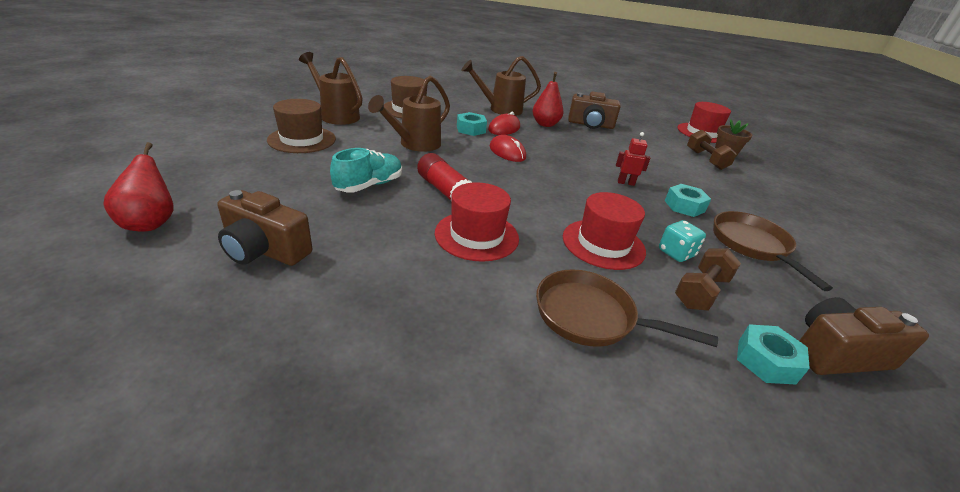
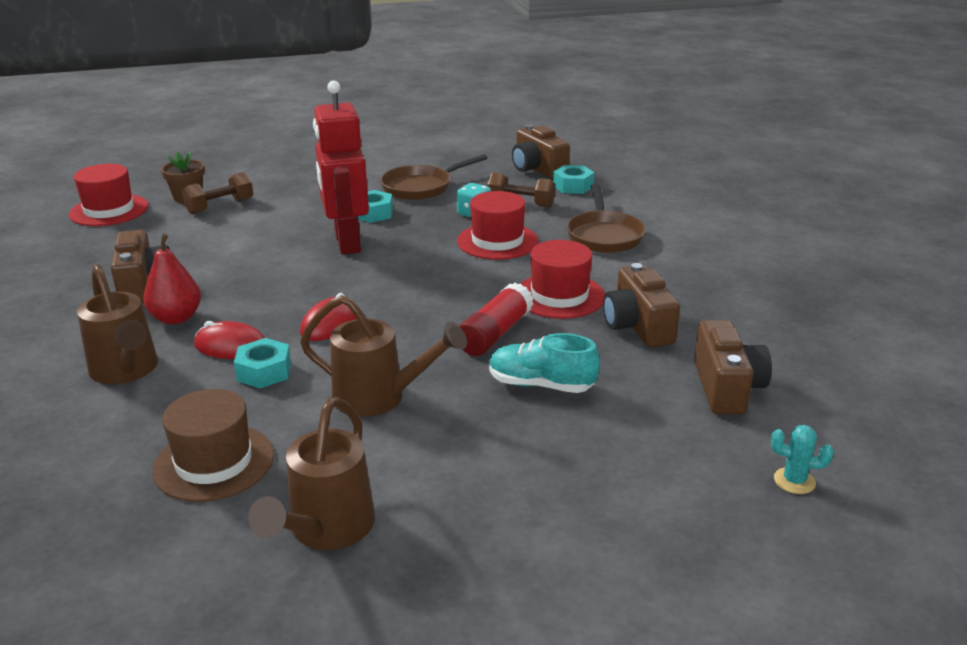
camera: 110 degrees left, 5 degrees down
red pear [103,142,174,231] -> turquoise cactus [771,425,834,494]
brown hat [267,99,336,153] -> none
red robot [616,132,650,186] -> red robot [313,81,369,255], size x2.47
none -> brown camera [603,263,680,348]

